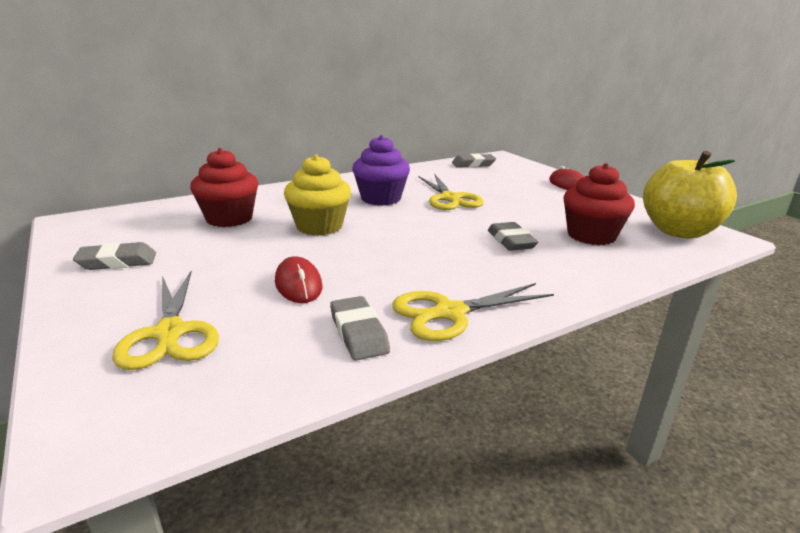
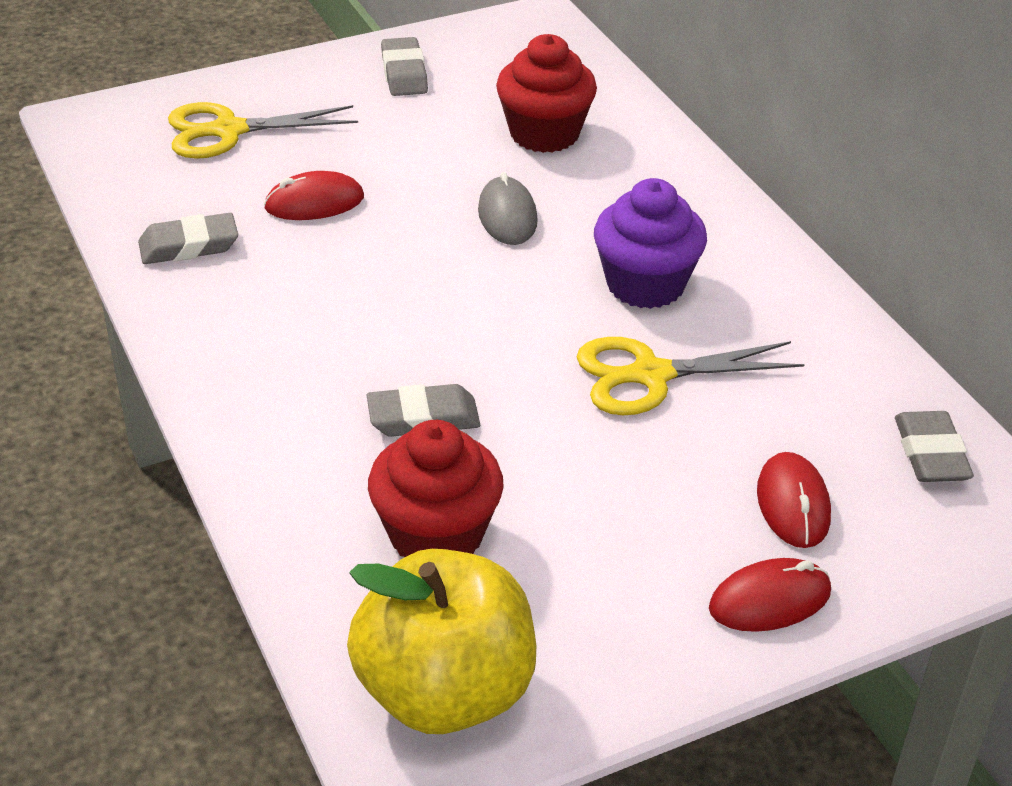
camera: 95 degrees right, 15 degrees up
yellow cupcake [284,154,351,236] -> grey mouse [478,172,538,245]
yellow scissors [392,283,554,341] -> none
none -> red mouse [757,452,831,548]

